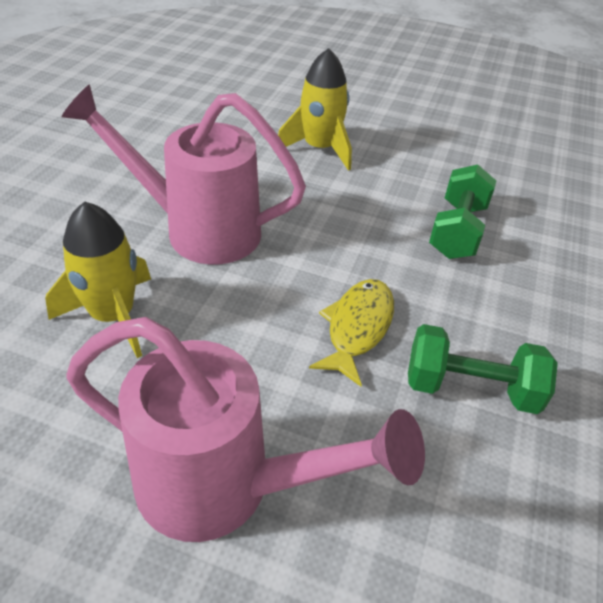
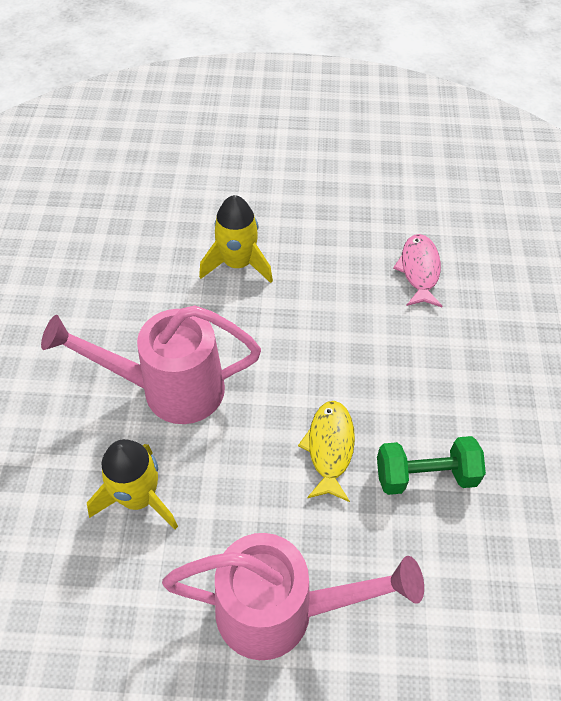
camera: 15 degrees left, 10 degrees up
green dumbbell [429,164,496,259] -> none
none -> pink fish [393,234,443,307]

